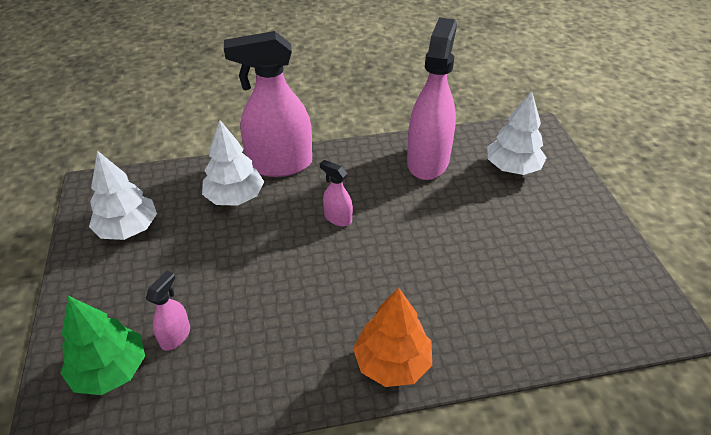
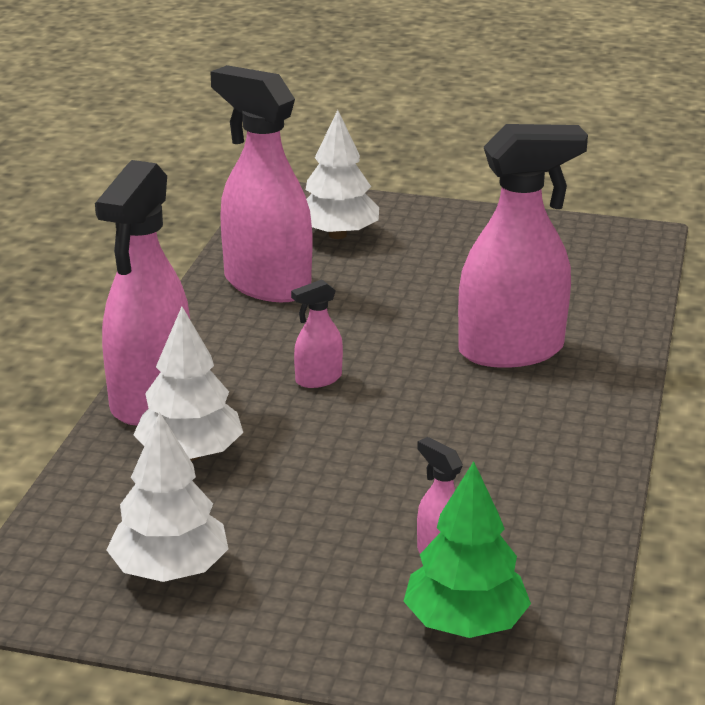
camera: 65 degrees left, 15 degrees down
orange tree [353,288,432,387] -> none
none -> pink spray bottle [458,124,588,368]

